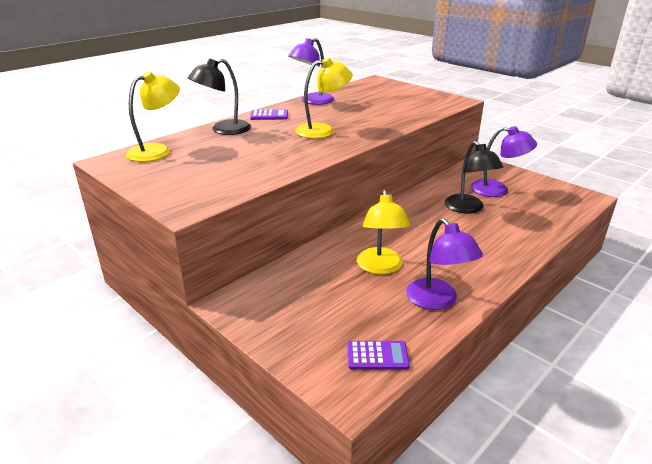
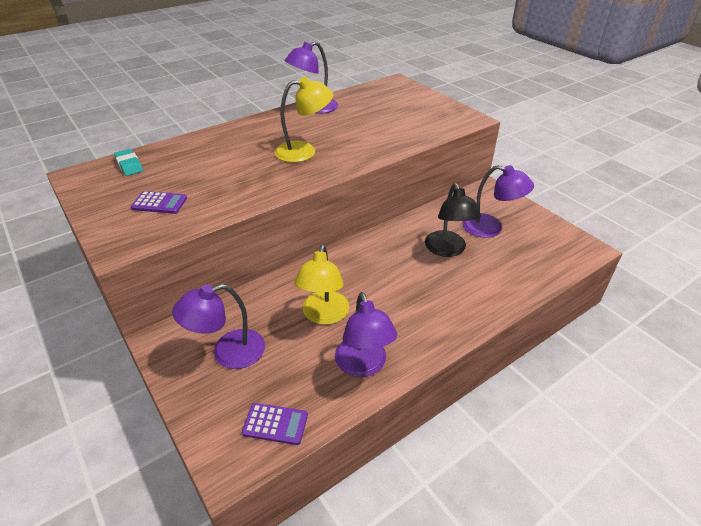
camera: 10 degrees right, 10 degrees up
yellow lamp [126,71,180,162] -> turquoise eraser [114,149,143,176]
black lamp [188,58,251,135] -> none
purple calculator [250,109,288,120] -> purple calculator moved to [130,191,187,214]
none -> purple lamp [172,284,265,369]

